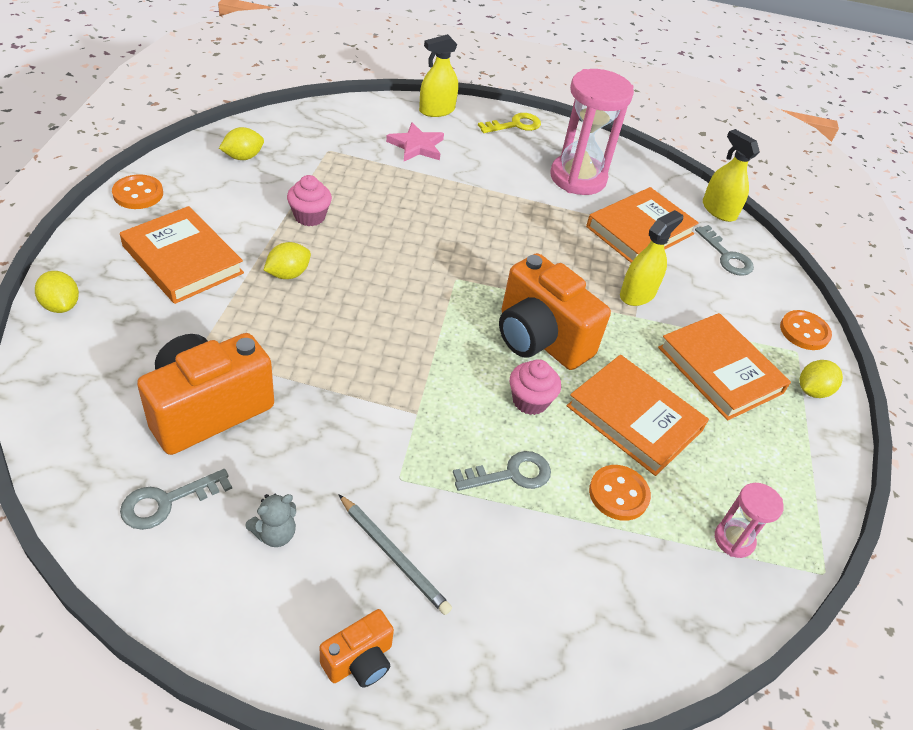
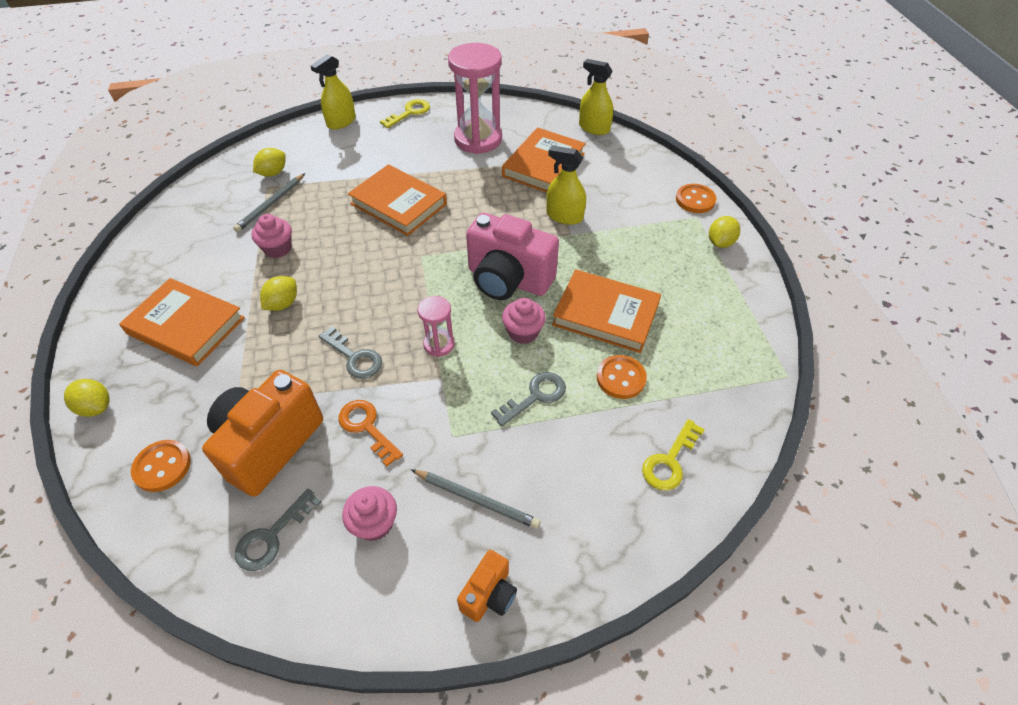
camera: 15 degrees left, 5 degrees up
orange button [112,174,163,209] -> orange button moved to [131,440,191,492]
yellow lemon [219,127,264,160] -> yellow lemon moved to [253,148,286,177]
grey teddy bear [245,494,296,547] -> pink cupcake [342,486,397,541]
pink star [386,122,444,161] -> none
orange camera [499,253,611,370] -> pink camera [466,213,559,300]
yellow spray bottle [620,210,683,306] -> yellow spray bottle turned 90 degrees counterclockwise [546,146,586,225]
orange book [658,313,791,420] -> orange book moved to [348,164,447,236]
grey key [695,225,754,276] -> grey key moved to [319,326,382,379]
pink hourglass [715,483,784,558] -> pink hourglass moved to [417,296,455,357]
none -> grey pencil [233,173,305,232]
none -> orange key [338,400,403,467]
none -> yellow key [642,419,705,491]

